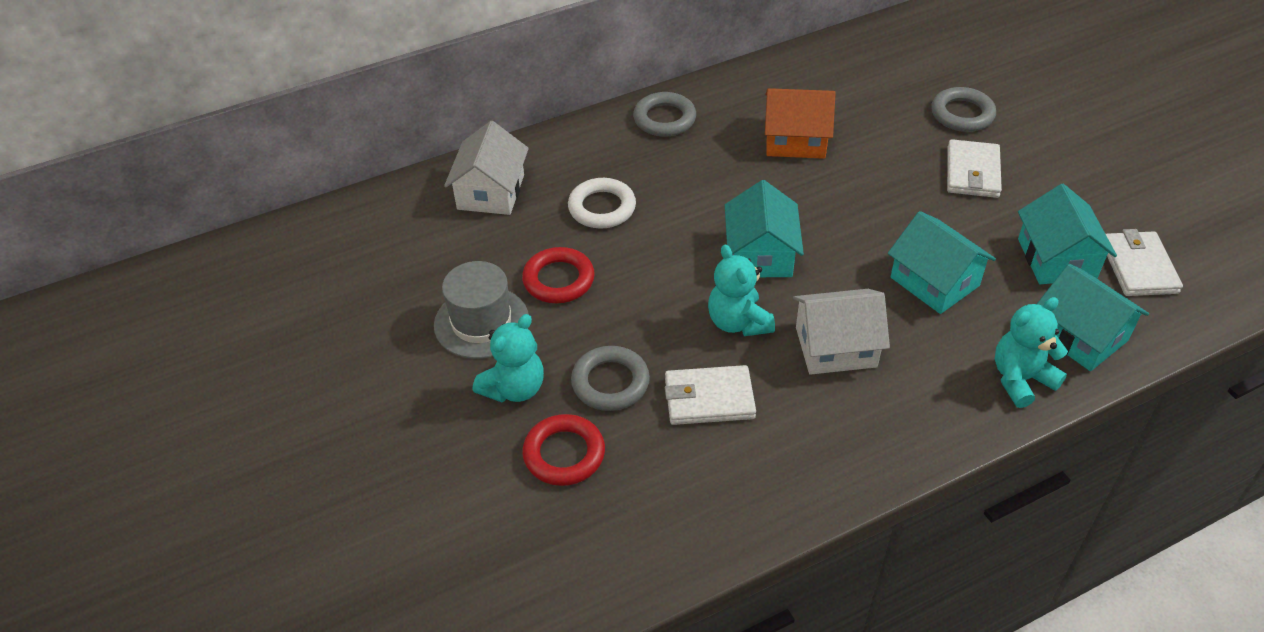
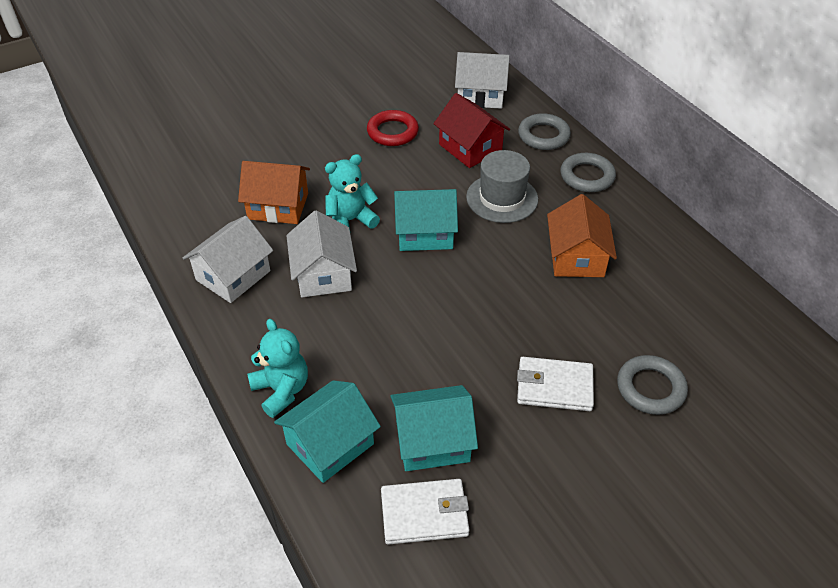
camera: 85 degrees right, 0 degrees up
grey hat [434,261,529,359] -> grey hat moved to [466,150,538,223]
turquoise teddy bear [473,314,544,402] -> none
red ring [522,414,605,486] -> none
white ring [568,178,636,229] -> red house [433,93,510,168]
grey ring [571,346,650,411] -> grey ring moved to [518,113,571,150]
white wallet [665,365,756,425] -> orange house [238,161,310,224]
turquoise house [888,211,996,314] -> none
none -> white house [183,216,273,303]

